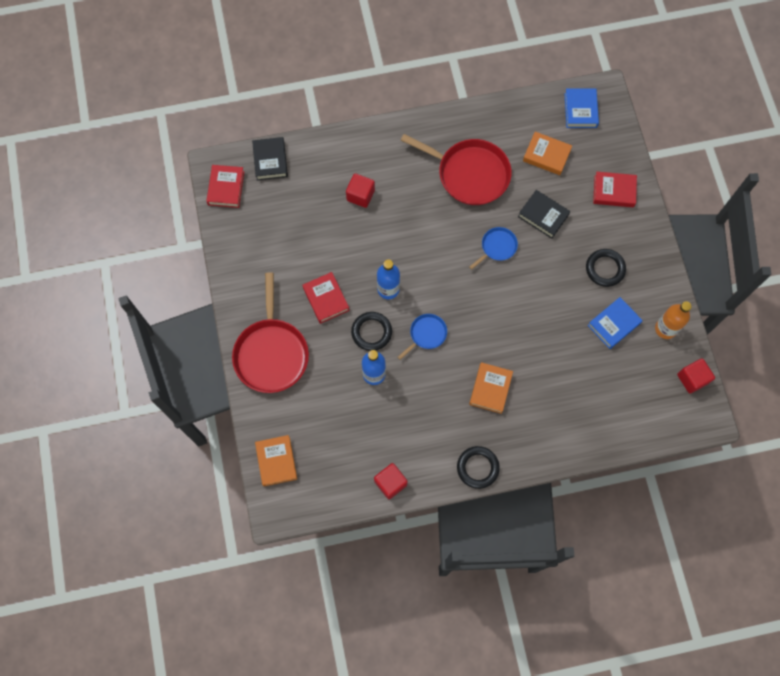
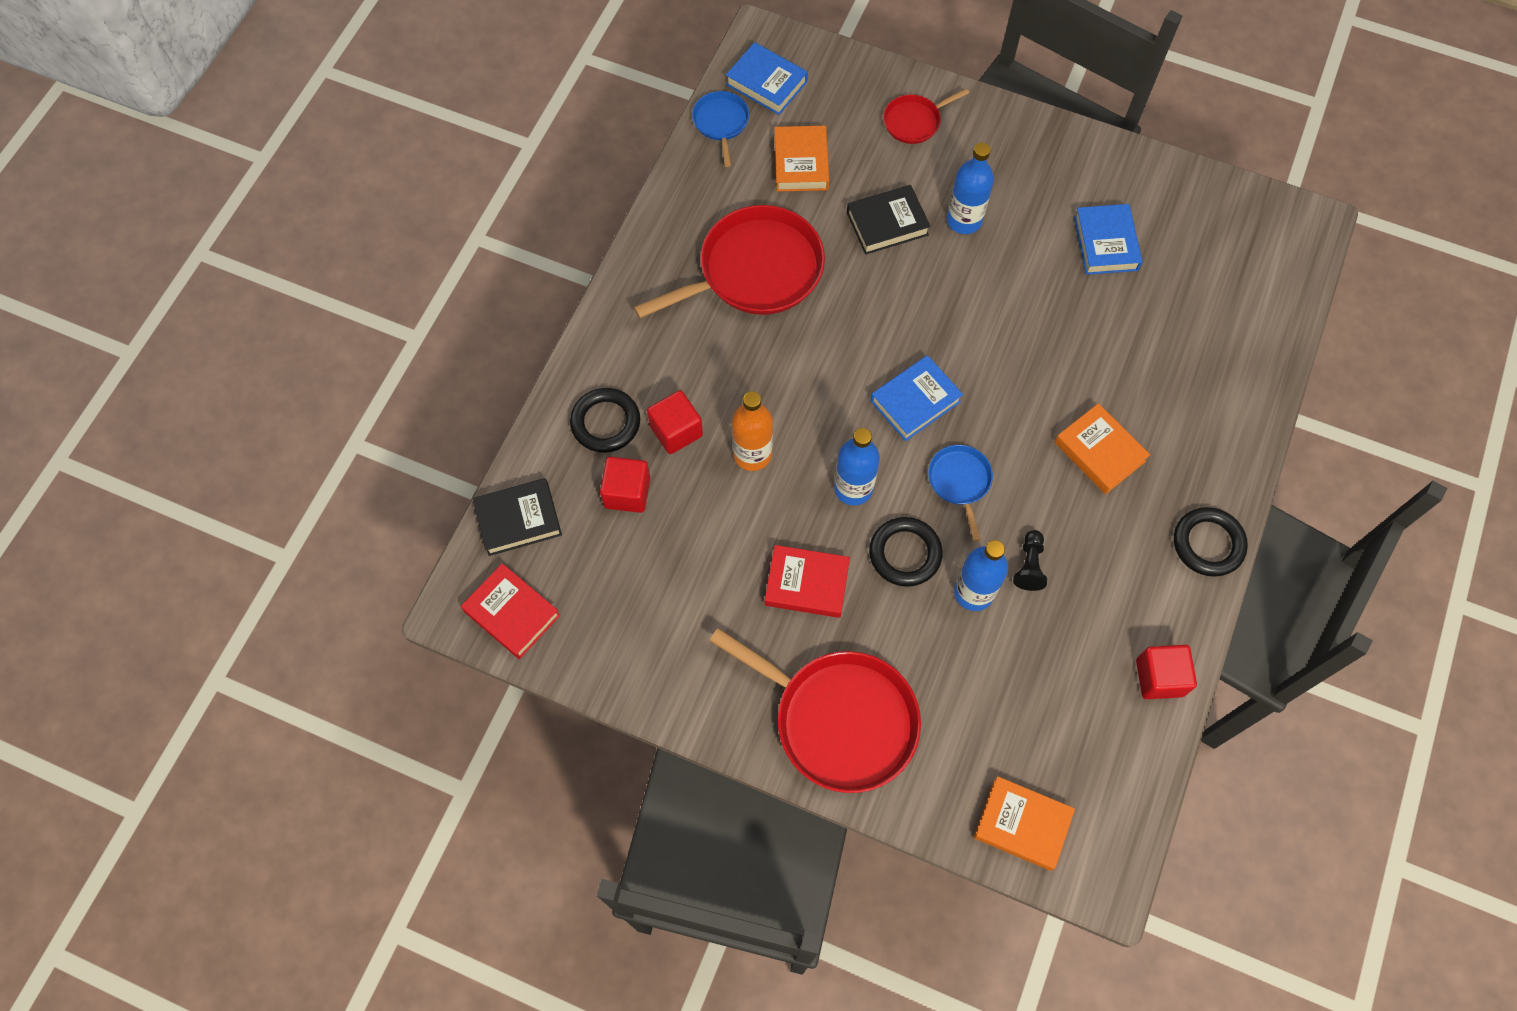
camera: 55 degrees left, 5 degrees down
black book [252,137,288,181] -> black book turned 45 degrees counterclockwise [473,478,562,556]
blue pan [469,227,518,270] -> blue pan moved to [692,91,749,167]
orange book [523,132,572,175] -> orange book turned 60 degrees counterclockwise [774,126,830,192]
black ring [586,249,626,287] -> black ring moved to [570,388,640,453]
red book [593,172,637,207] -> red pan [883,88,969,144]
orange bottle [655,301,692,339] -> orange bottle moved to [732,391,773,471]
red cube [677,358,715,394] -> red cube moved to [600,457,650,513]
none -> blue book [871,355,963,441]
none -> blue bottle [947,142,994,234]
none -> black pawn [1013,530,1047,591]

